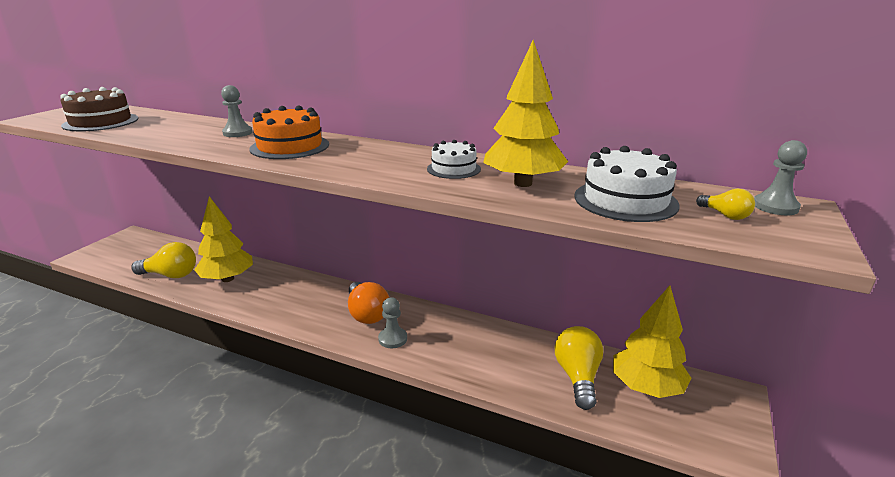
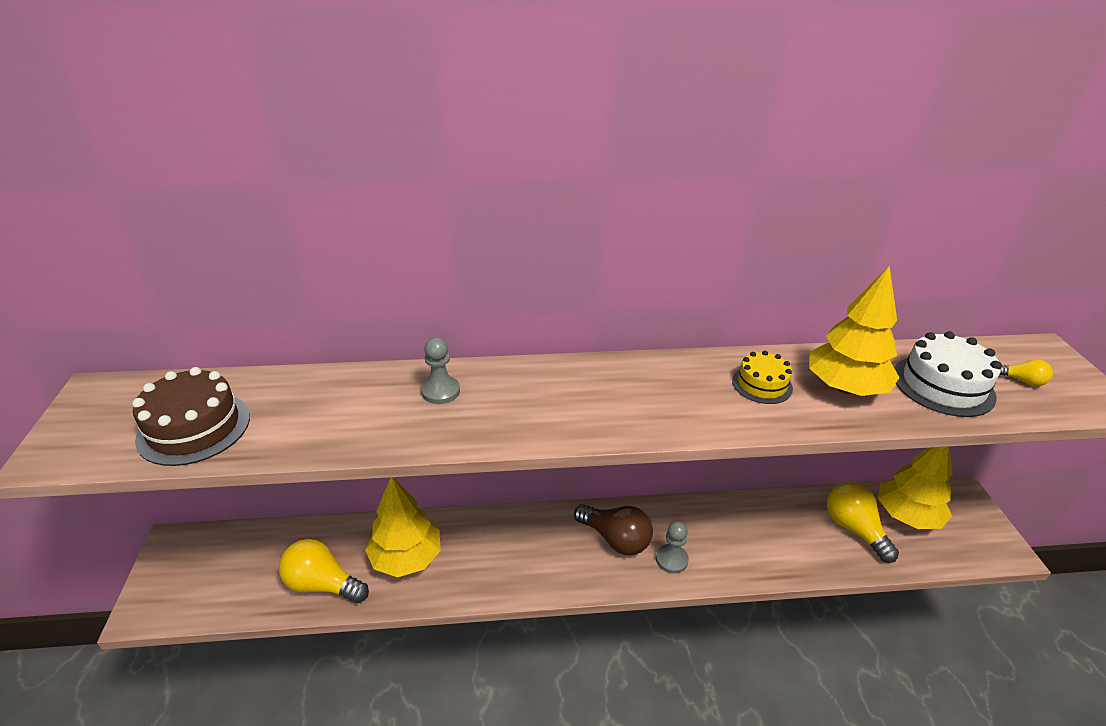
camera: 30 degrees left, 10 degrees up
yellow light bulb [131,242,196,278] -> yellow light bulb turned 135 degrees counterclockwise [279,539,369,603]
orange cake [249,105,329,159] -> none
orange light bulb [348,282,389,324] -> brown light bulb [574,504,653,555]
white cake [427,140,481,179] -> yellow cake [732,351,793,404]
grey pawn [754,140,807,215] -> none

